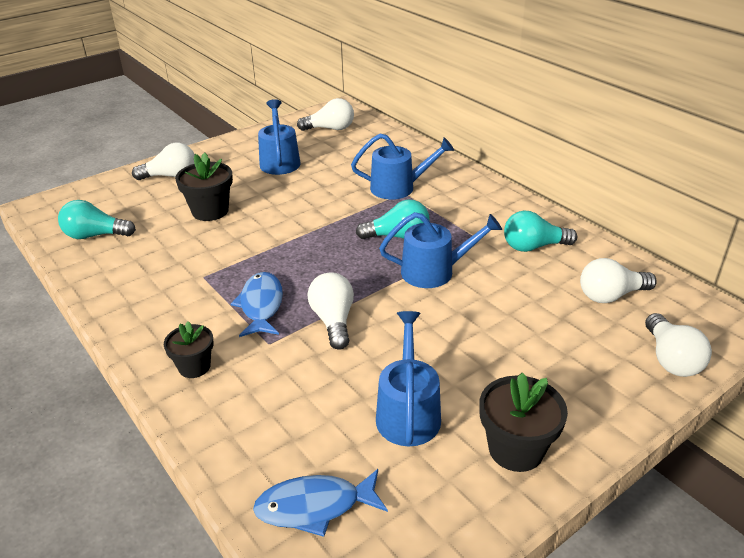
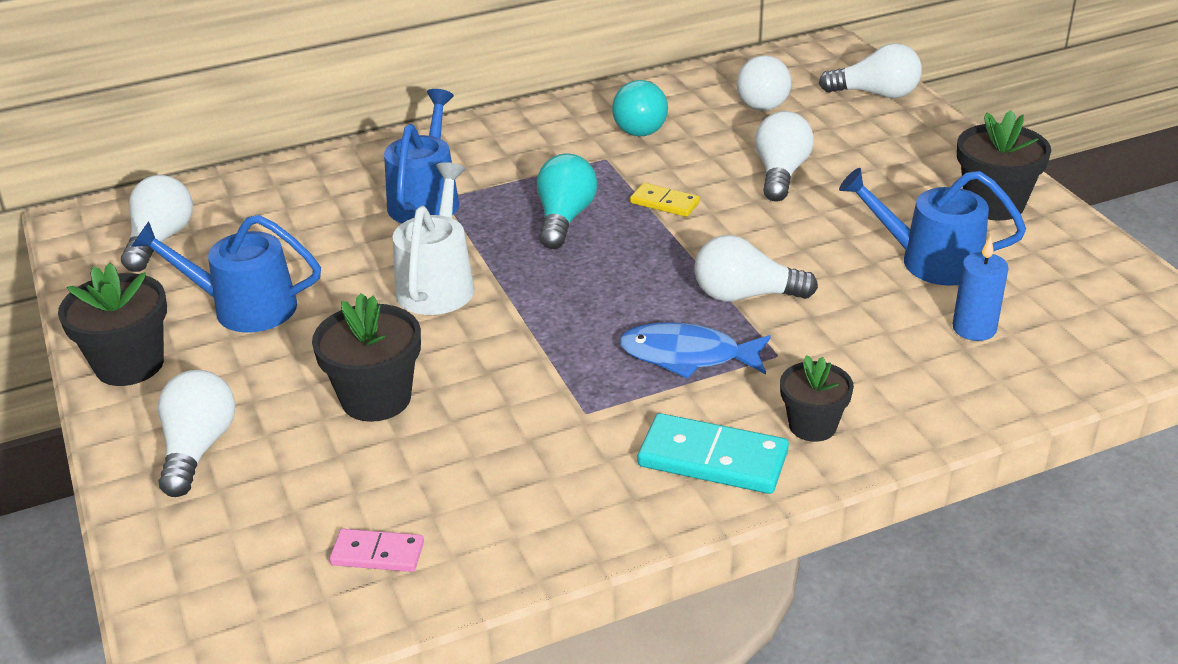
camera: 75 degrees left, 0 degrees up
turquoise light bulb [58,200,136,239] -> pink domino [329,529,424,572]
blue fish [253,469,388,537] -> none
blue watering can [379,212,502,288] -> yellow domino [630,183,700,217]
none -> black flower pot [58,263,167,386]
none -> white watering can [393,162,475,315]
none -> turquoise domino [638,413,789,494]
none -> white light bulb [755,111,814,202]
none -> blue candle [953,236,1009,341]

